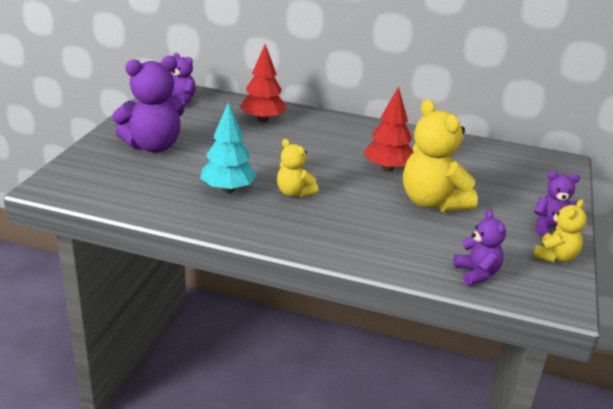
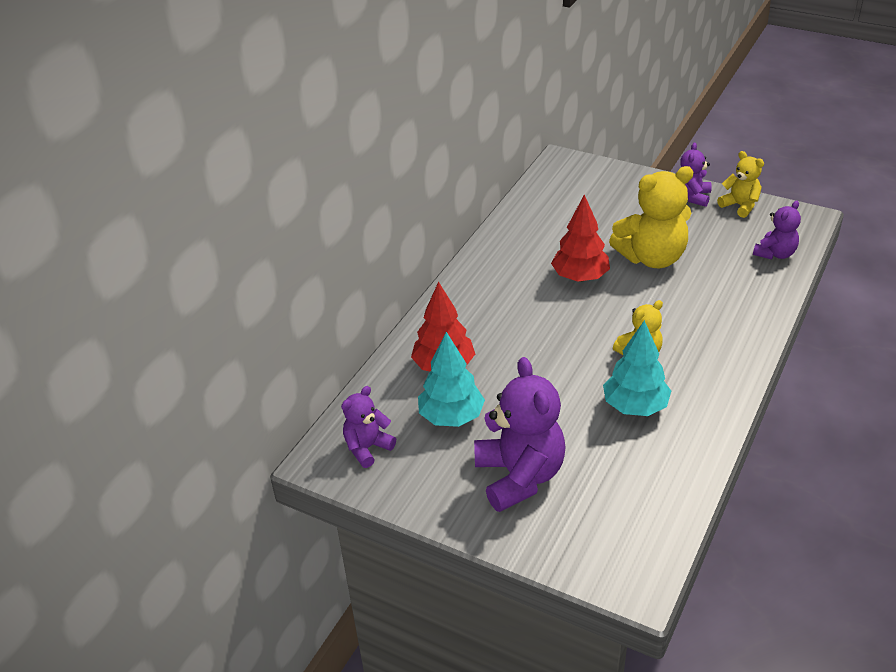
camera: 75 degrees left, 10 degrees up
purple teddy bear [453,210,506,286] -> purple teddy bear turned 135 degrees clockwise [753,201,801,259]
none -> turquoise tree [418,332,485,427]

